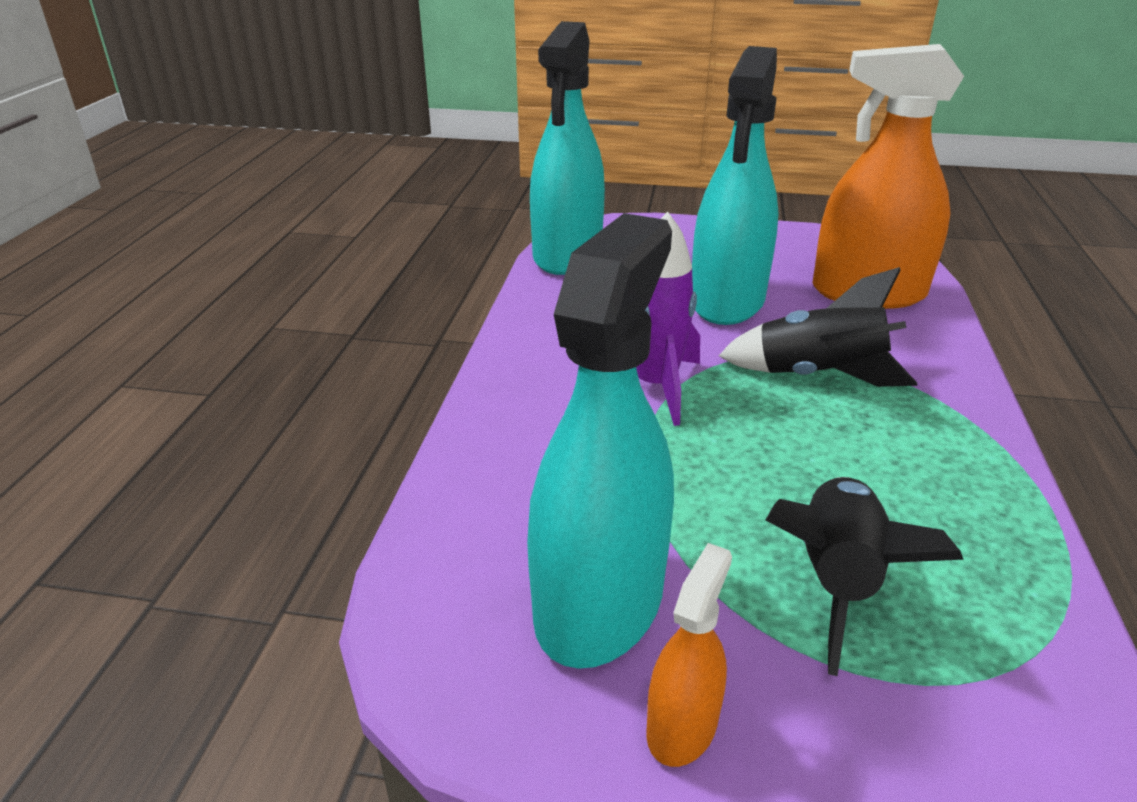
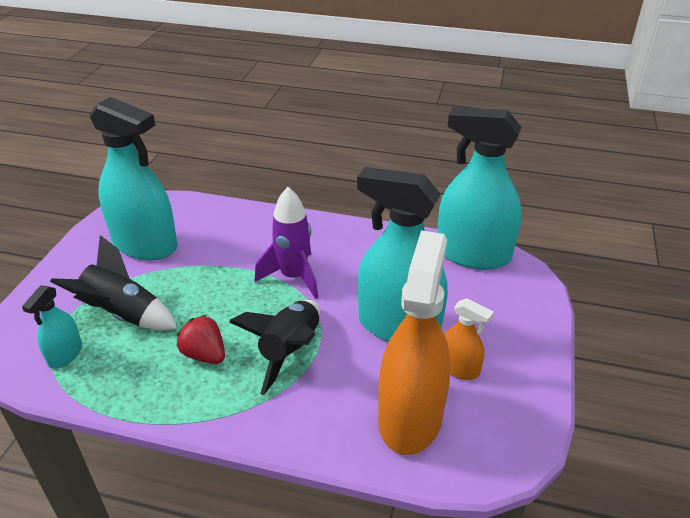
camera: 95 degrees right, 5 degrees up
orange spray bottle [646,543,732,767] -> orange spray bottle moved to [444,298,494,380]
none -> turquoise spray bottle [22,285,82,369]
none -> red strawberry [176,315,225,364]

